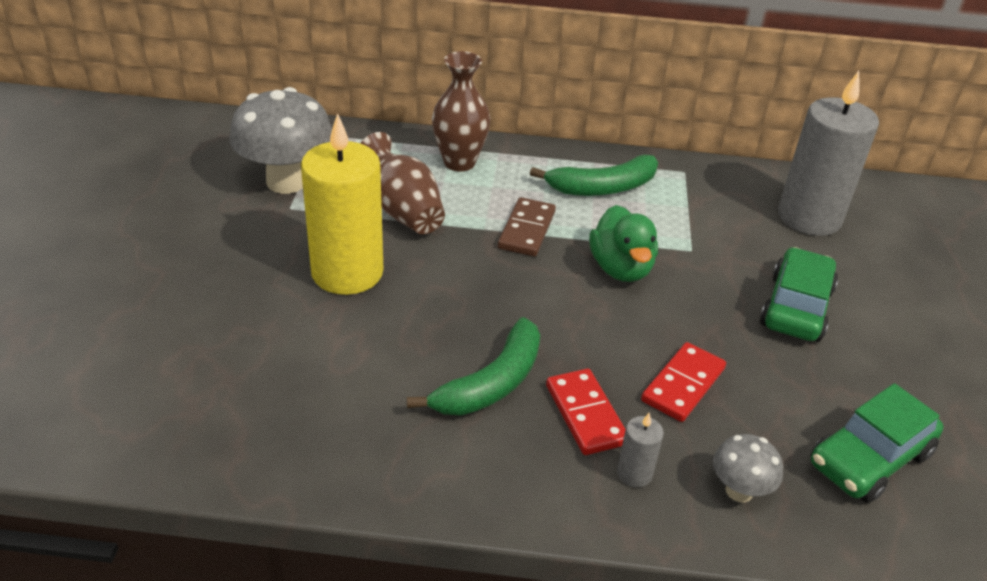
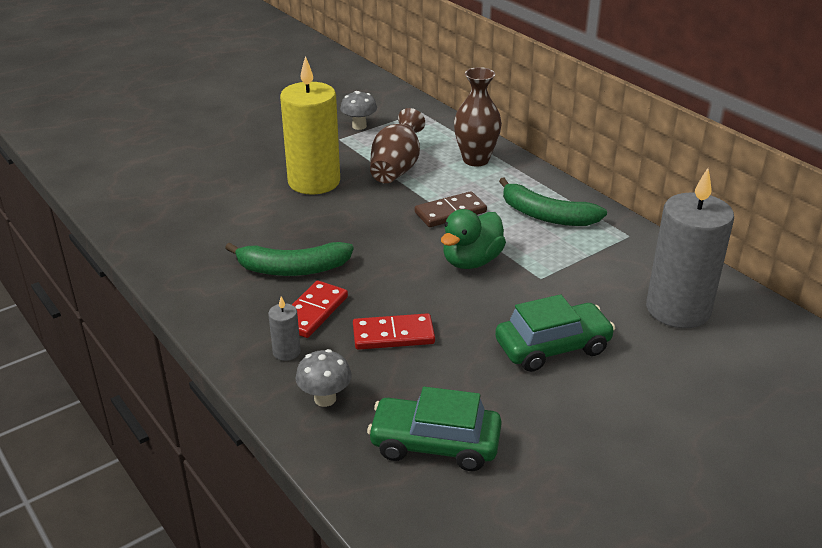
camera: 50 degrees right, 5 degrees down
grey mushroom [229,87,332,194] -> grey mushroom [340,91,377,130], size x0.50

